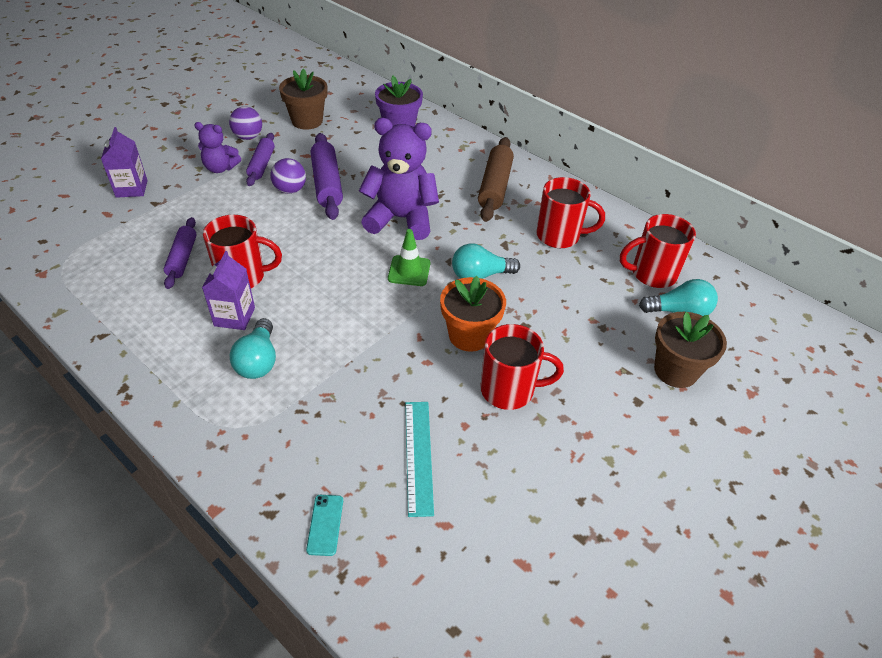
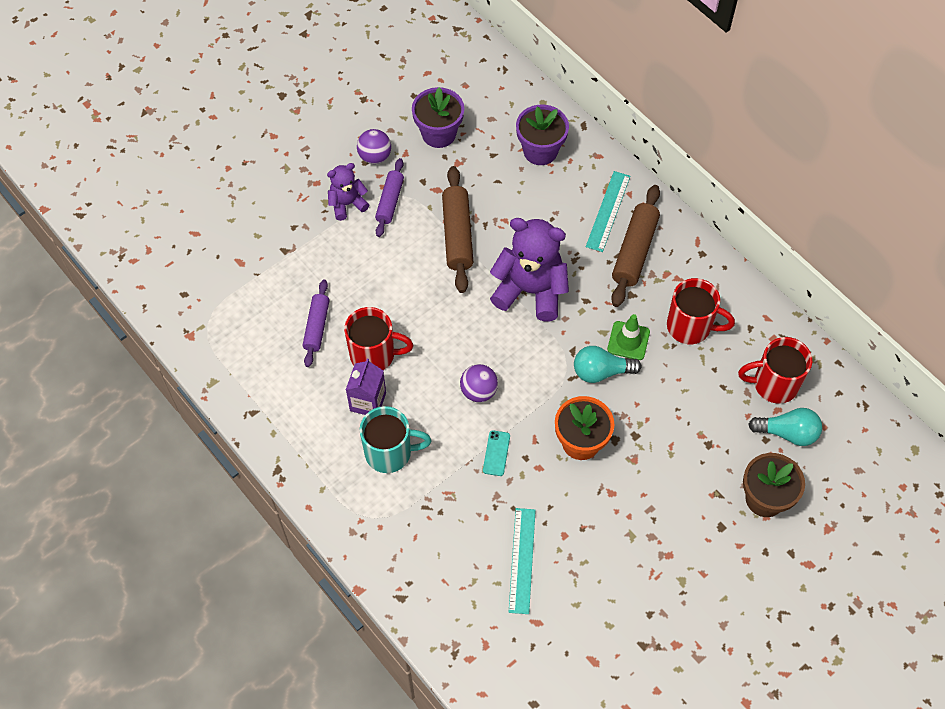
camera: 10 degrees right, 15 degrees up
purple carton [101,127,148,198] -> none
purple teddy bear [194,122,241,173] -> purple teddy bear turned 135 degrees clockwise [327,163,369,221]
turquoise light bulb [230,318,276,379] -> turquoise mug [360,406,431,473]
purple ball [270,158,306,194] -> purple ball moved to [460,364,498,402]
brown flower pot [279,69,327,130] -> purple flower pot [412,87,464,148]
turquoise phone [306,495,343,556] -> turquoise phone moved to [483,430,510,476]
purple rolling pin [311,133,343,220] -> brown rolling pin [442,166,473,293]
green traffic cone [388,229,430,286] -> green traffic cone moved to [607,314,650,360]
red mug [480,324,564,410] -> none
none -> turquoise ruler [586,171,631,252]

